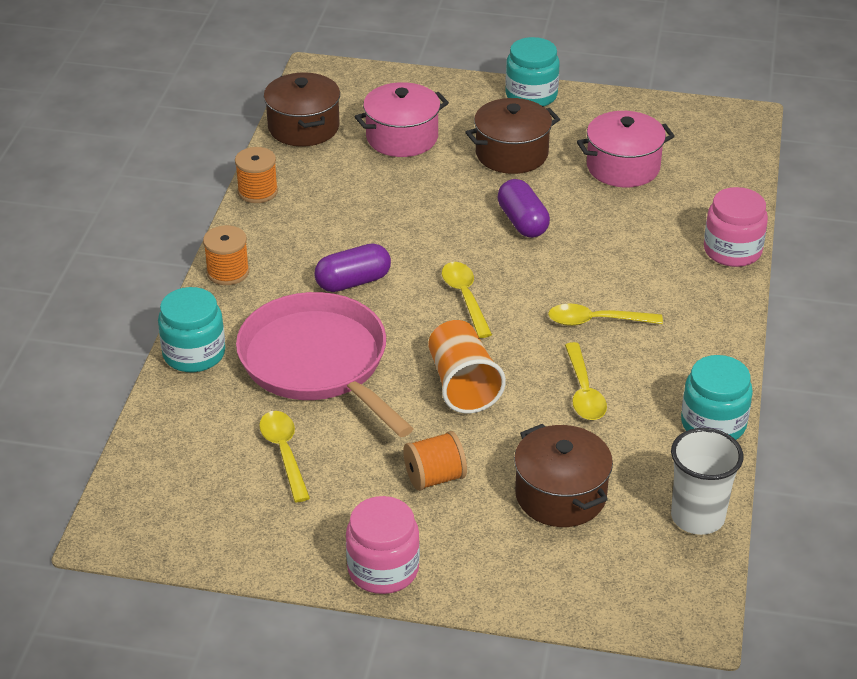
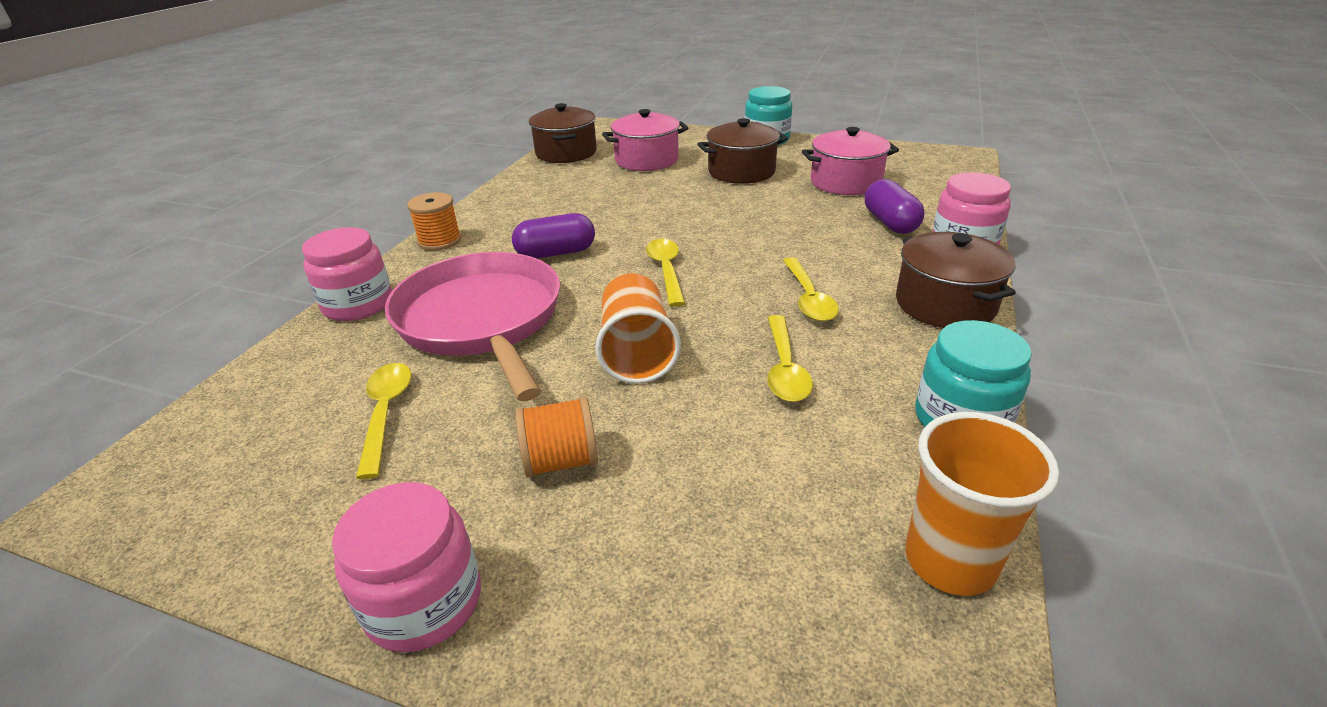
camera: 10 degrees right, 5 degrees down
turquoise jar [158,287,225,372] -> pink jar [302,227,392,321]
orange spool [235,147,278,203] -> none
purple capsule [497,179,550,238] -> purple capsule moved to [865,179,924,234]
brown pot [514,424,613,527] -> brown pot moved to [896,232,1016,328]
yellow spoon [548,303,663,326] -> yellow spoon turned 105 degrees counterclockwise [783,257,839,322]
white cup [671,428,744,535] -> orange cup [905,412,1059,596]

